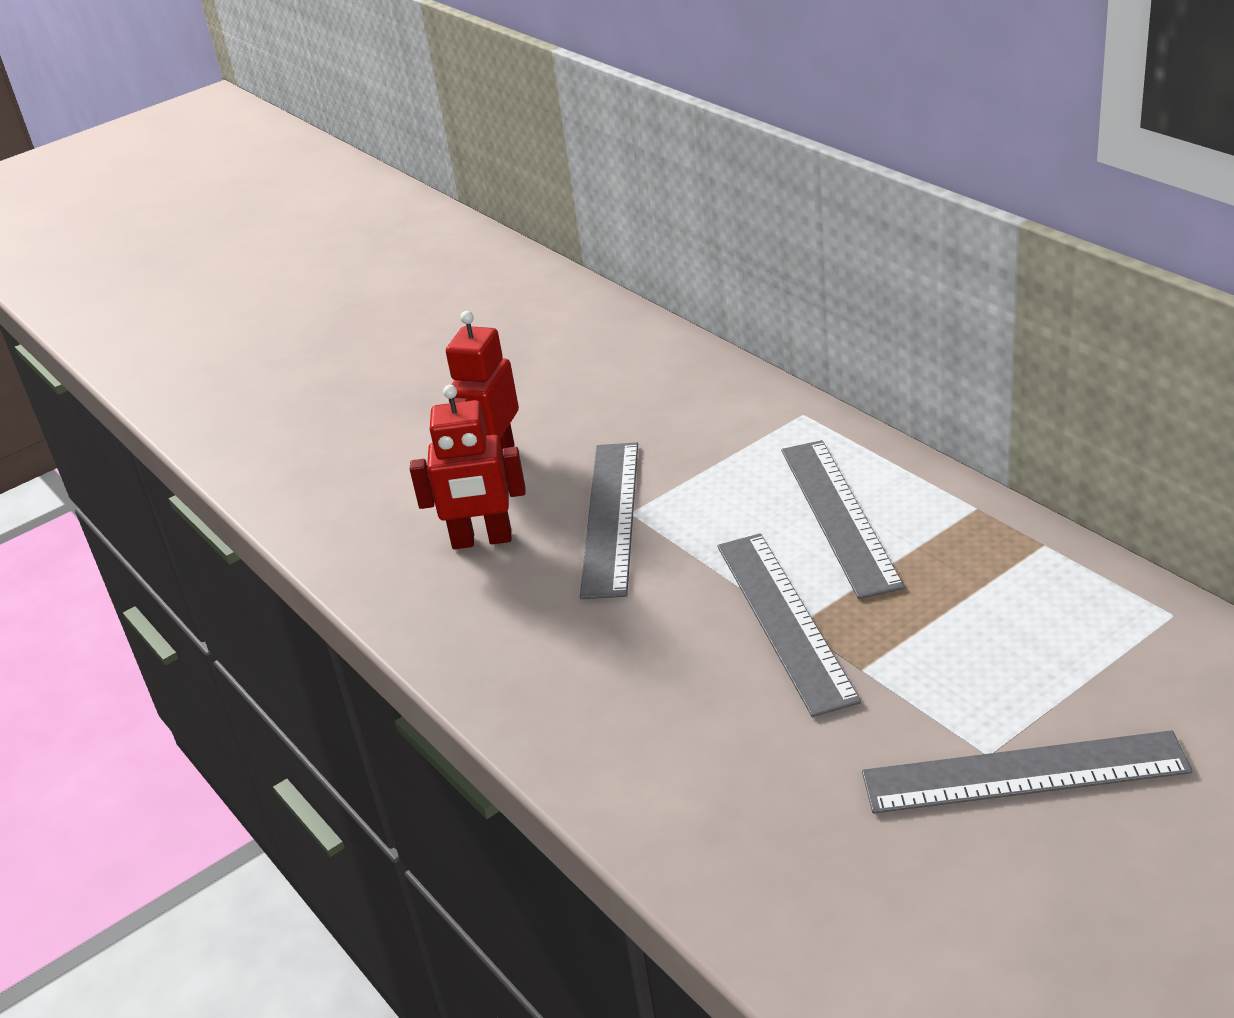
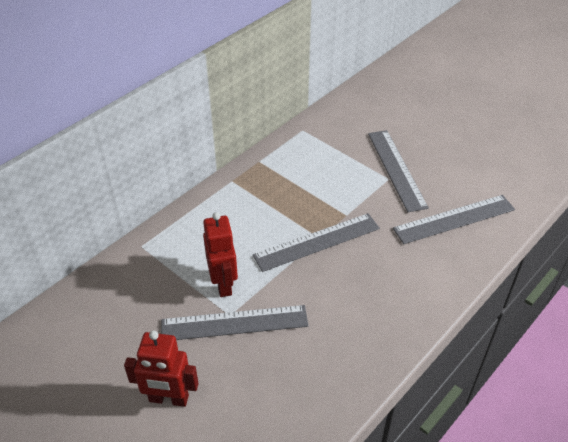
camera: 105 degrees left, 10 degrees up
red robot [410,385,526,549] -> red robot moved to [203,212,238,297]
grey ruler [781,440,905,599] -> grey ruler moved to [393,195,515,244]

